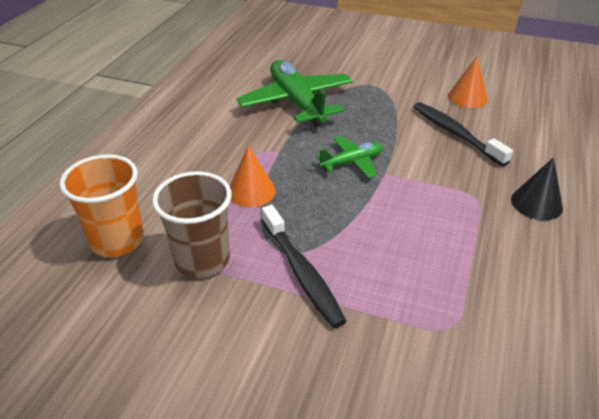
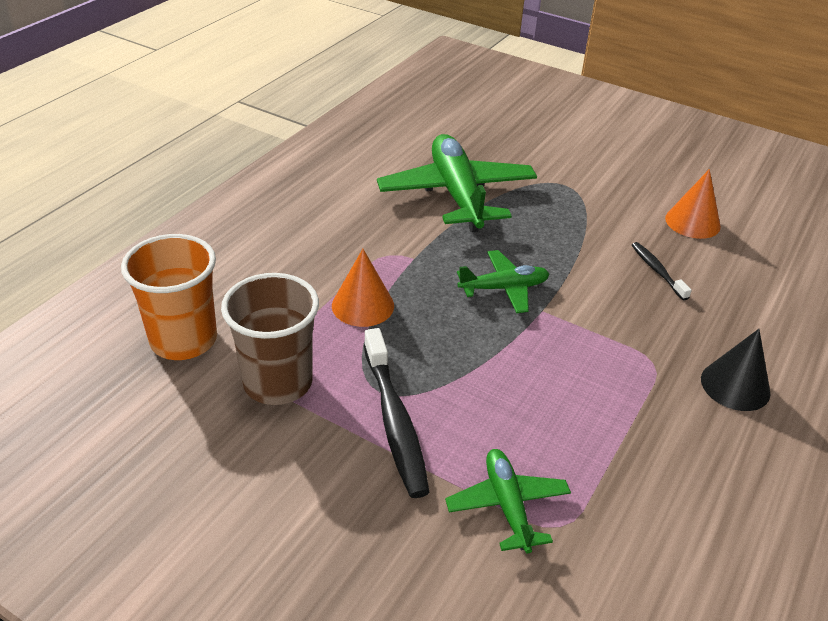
camera: 10 degrees right, 0 degrees up
black toothbrush [414,102,513,166] -> black toothbrush [632,242,692,301], size x0.54
none -> green plane [445,449,571,554]

